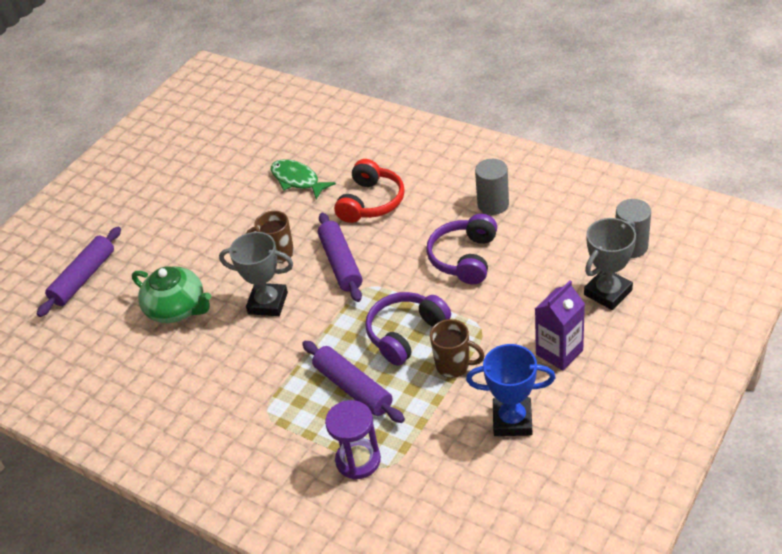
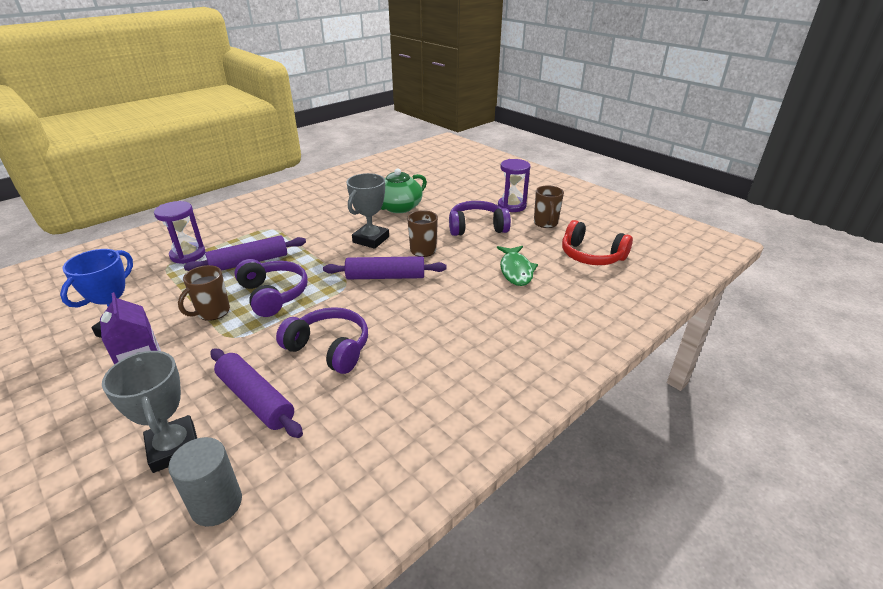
camera: 100 degrees right, 10 degrees down
purple rolling pin [37,227,121,317] -> purple rolling pin moved to [211,349,303,438]
green fish [271,159,336,200] -> green fish turned 120 degrees clockwise [497,246,538,286]
red headphones [334,159,405,223] -> red headphones moved to [562,220,633,265]
grey cylinder [475,159,509,215] -> none
none -> purple headphones [449,201,511,236]
none -> purple hourglass [498,159,531,212]
none -> brown mug [534,185,564,228]

